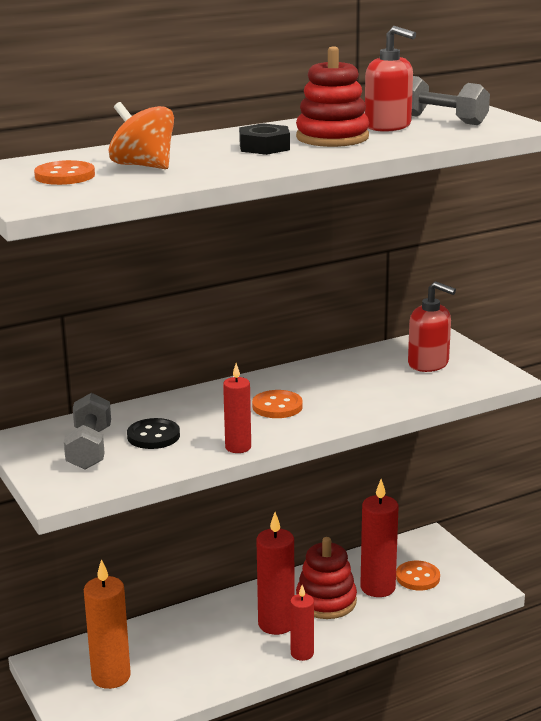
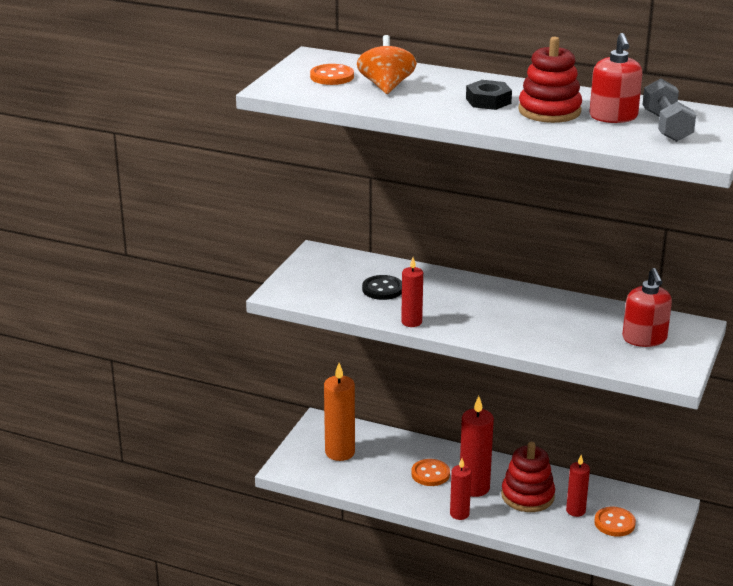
camera: 50 degrees right, 5 degrees up
grey dumbbell [64,393,111,470] -> none
orange button [252,390,303,418] -> orange button moved to [411,459,450,486]
red candle [360,479,399,597] -> red candle [566,455,590,517], size x0.61

